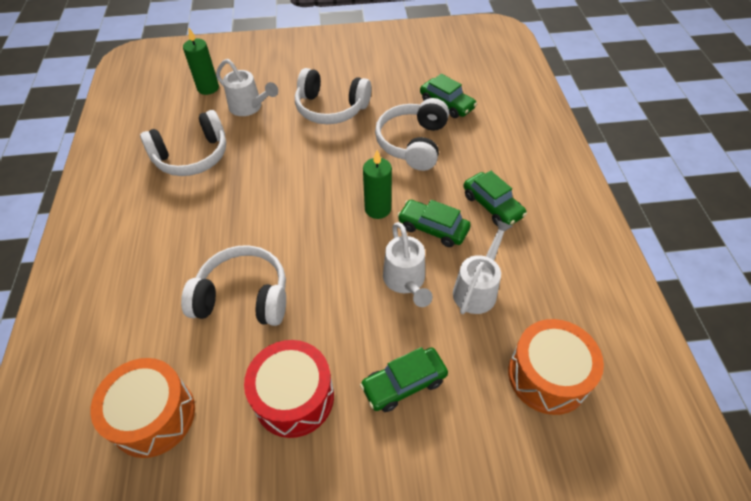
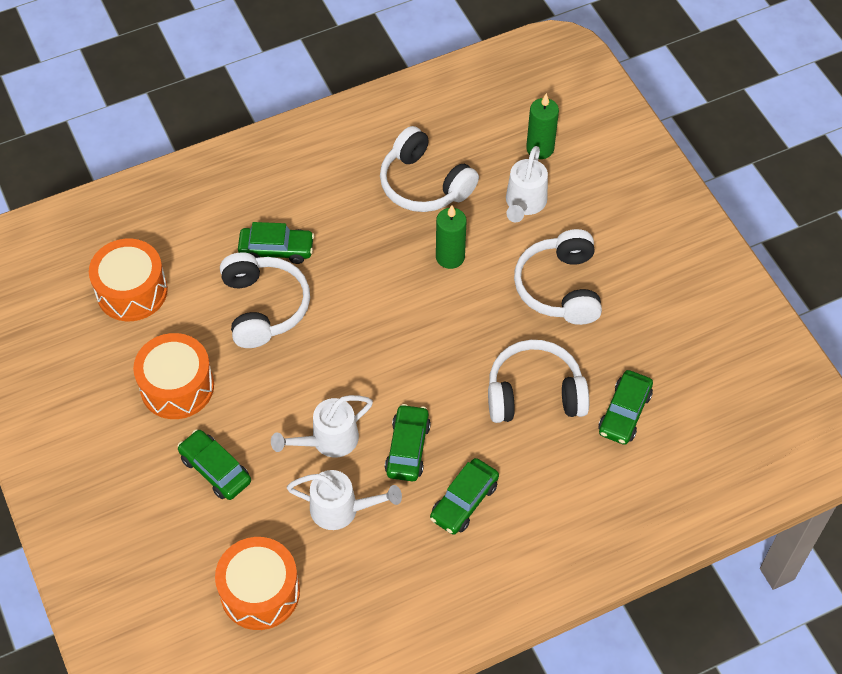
camera: 70 degrees right, 5 degrees up
red drum [244,340,334,438] -> orange drum [133,333,214,419]
green candle [363,150,392,219] -> green candle moved to [436,205,467,269]
none -> green car [238,222,314,264]

